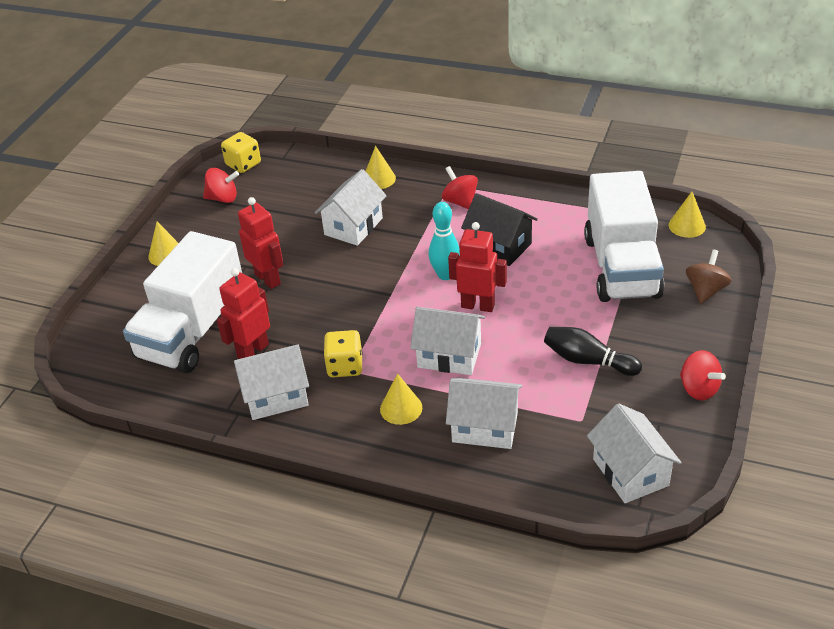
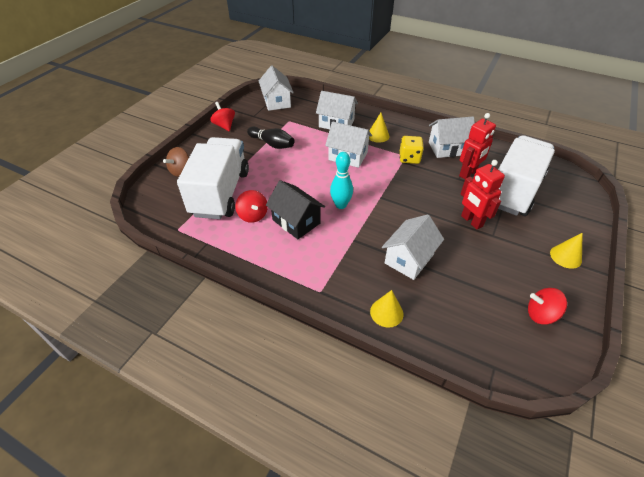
camera: 175 degrees left, 5 degrees up
yellow dice [221,132,261,173] -> none
red spinning top [442,166,478,209] -> red spinning top moved to [235,190,268,223]
red robot [448,222,507,312] -> none
yellow cone [669,192,706,238] -> none

